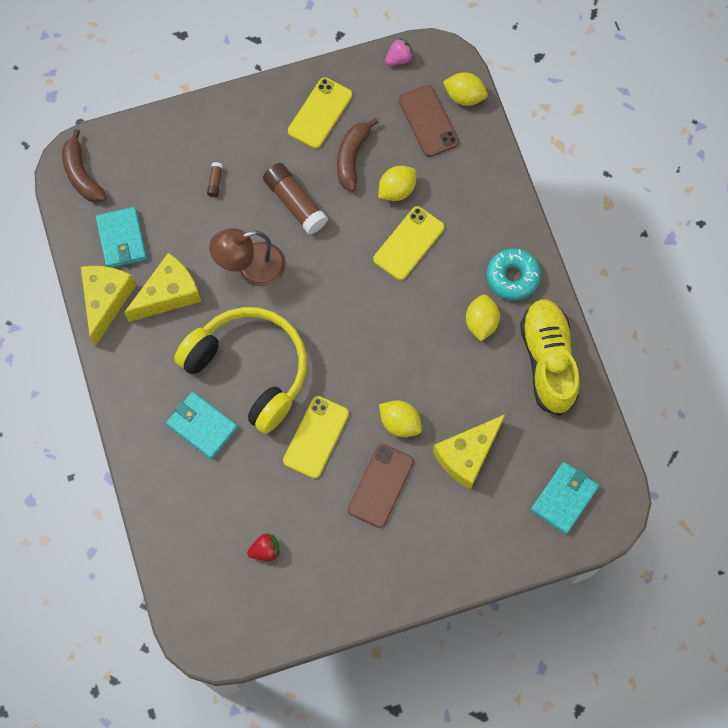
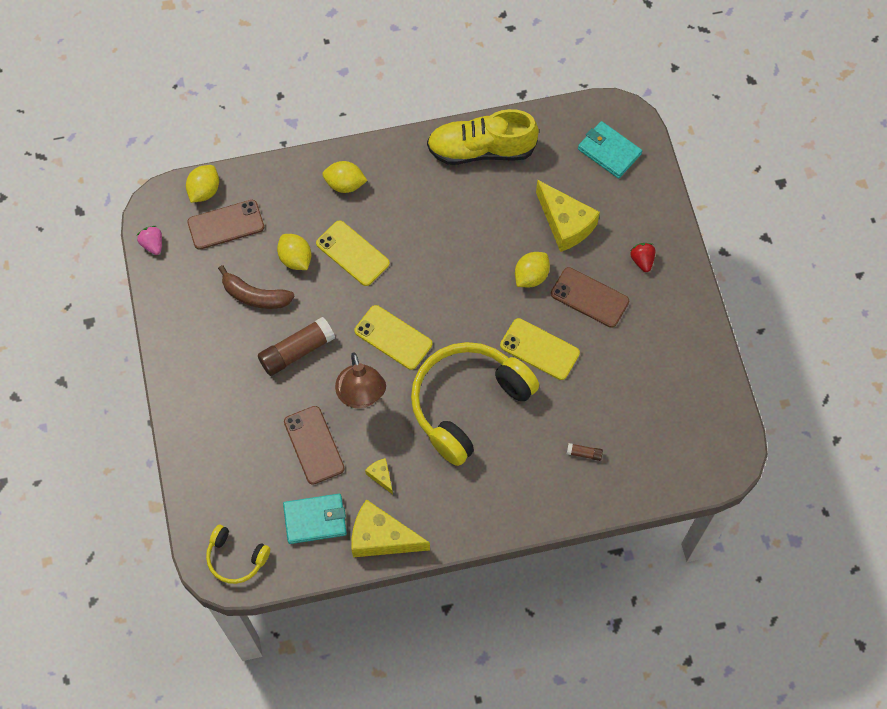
camera: 85 degrees left, 5 degrees down
brown banana [62,129,107,203] -> yellow headphones [206,525,270,584]
yellow cheese [124,253,201,322] -> yellow cheese [365,458,393,494], size x0.46
turquoise wallet [166,392,238,459] -> none
brown glue stick [207,162,223,197] -> brown glue stick moved to [567,443,603,461]
red strawberry [247,533,280,561] -> red strawberry moved to [630,243,655,272]
yellow phone [288,77,352,149] -> yellow phone moved to [354,305,432,370]
yellow lemon [466,295,500,341] -> yellow lemon moved to [322,161,368,193]
turquoise donut [487,249,541,300] -> none
none -> brown phone [284,406,345,485]

